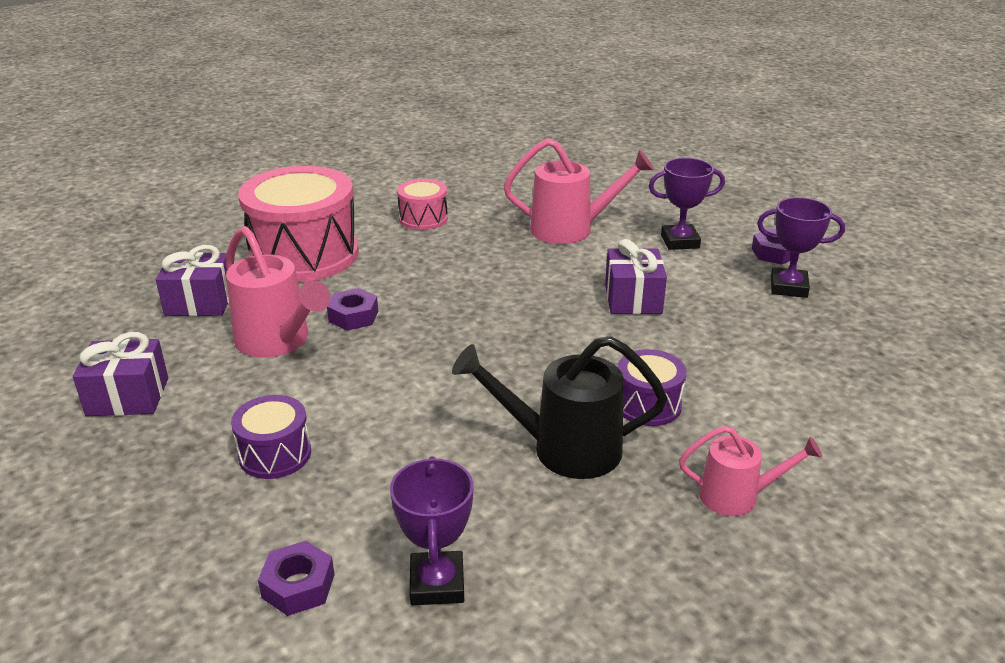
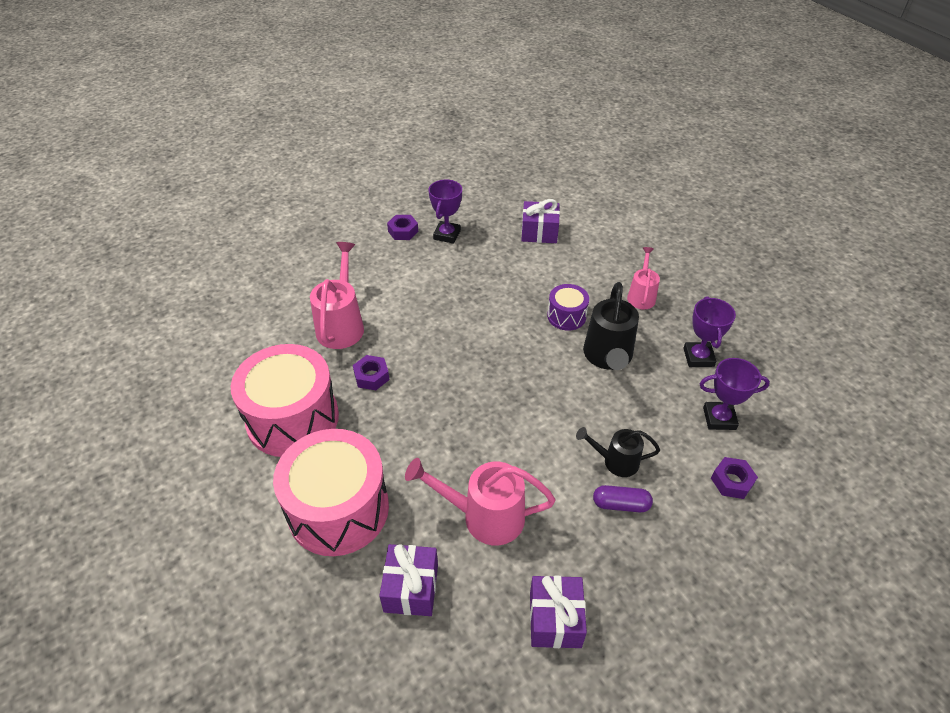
camera: 85 degrees left, 15 degrees up
pink watering can [226,226,331,358] -> pink watering can turned 135 degrees counterclockwise [405,458,556,545]
purple drum [231,395,311,479] -> purple capsule [593,485,653,512]
purple nut [327,288,378,331] -> purple nut moved to [353,355,390,390]
pink drum [397,179,448,230] -> pink drum [231,344,339,457], size x2.07
purple gift [605,239,667,314] -> purple gift moved to [521,199,560,243]
purple trophy [649,158,725,250] -> purple trophy moved to [683,296,736,367]
none -> black watering can [576,427,660,477]

